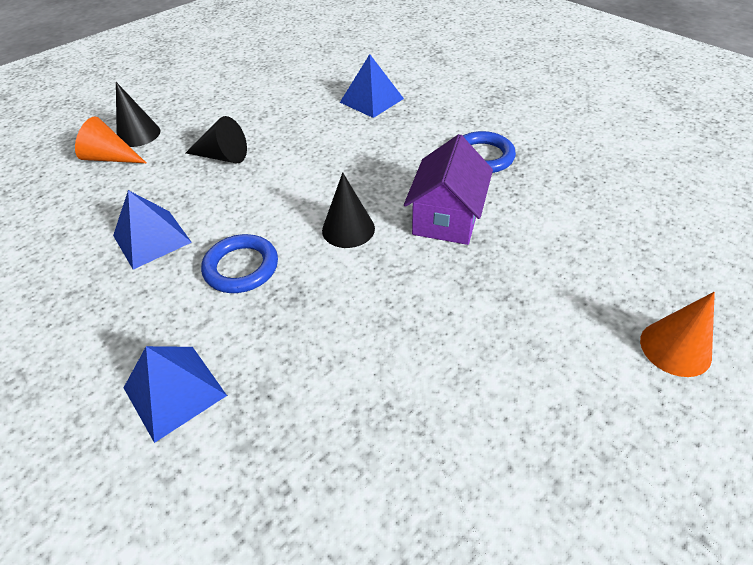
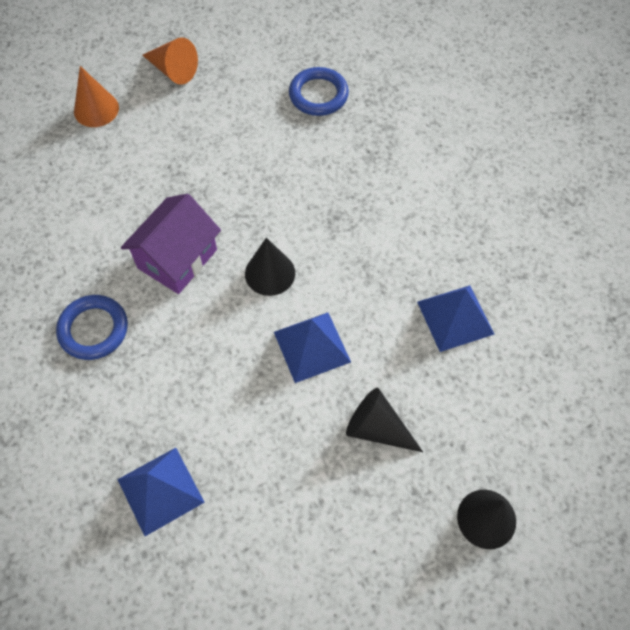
camera: 165 degrees left, 15 degrees up
orange cone [75,116,146,163] -> orange cone moved to [142,38,198,84]
blue pyramid [124,346,227,443] -> blue pyramid moved to [274,313,351,383]
blue ring [201,234,278,293] -> blue ring moved to [289,67,349,116]

